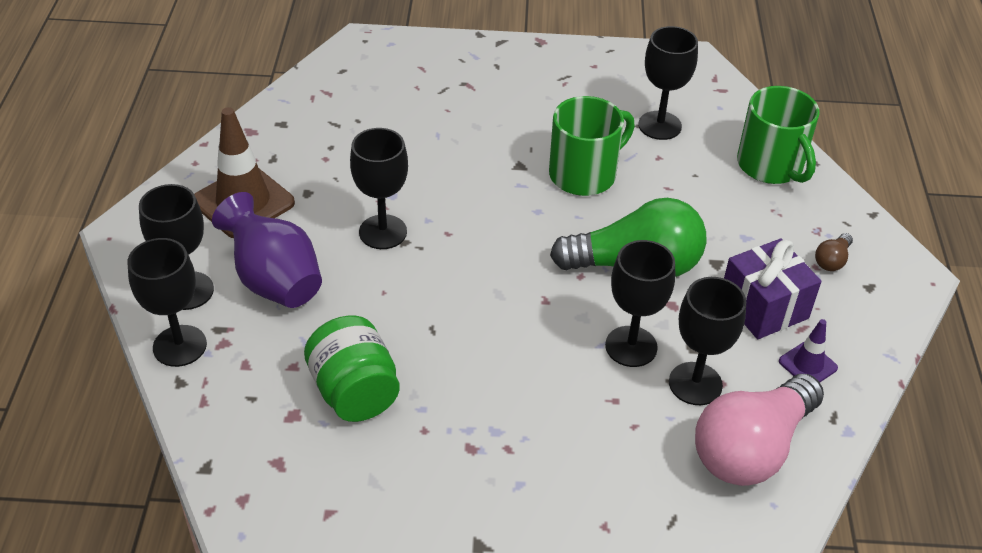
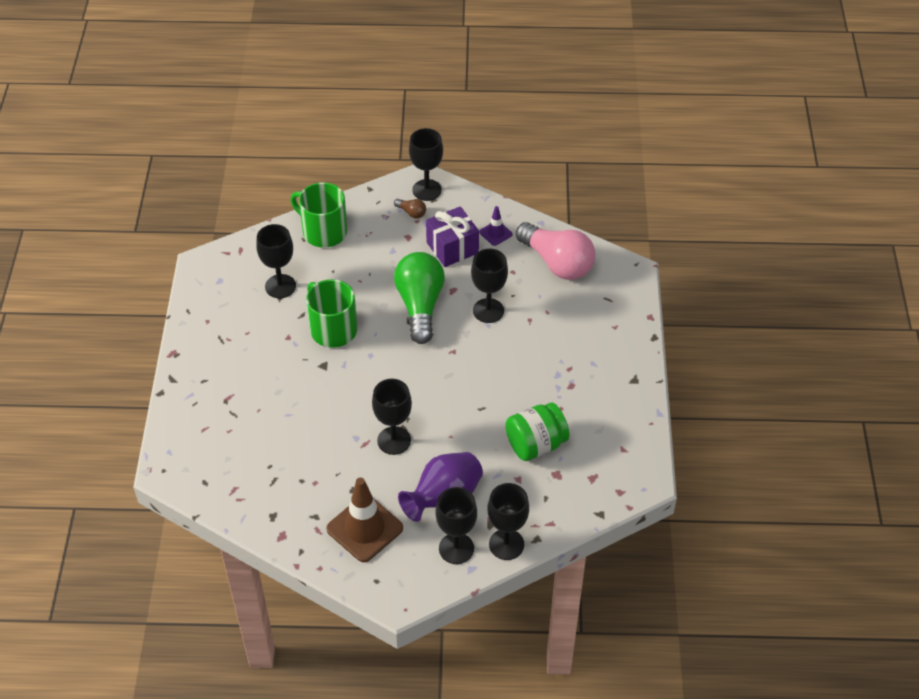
camera: 90 degrees left, 5 degrees up
black goblet [669,277,746,405] -> black goblet moved to [409,128,443,201]
green mug [737,86,820,184] -> green mug turned 120 degrees counterclockwise [290,182,347,248]

